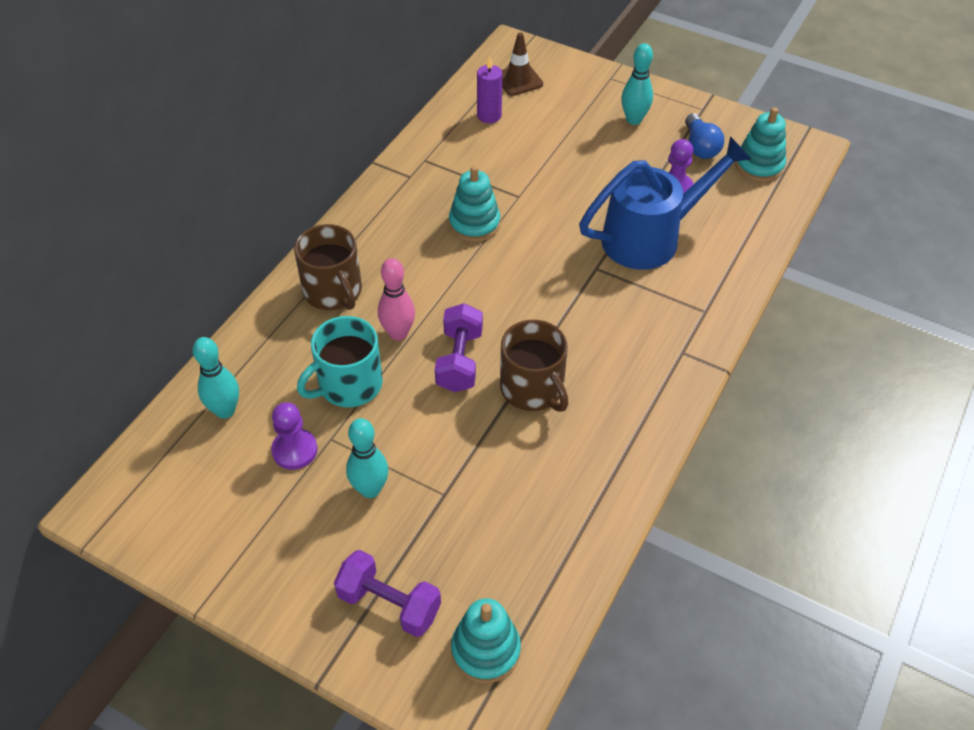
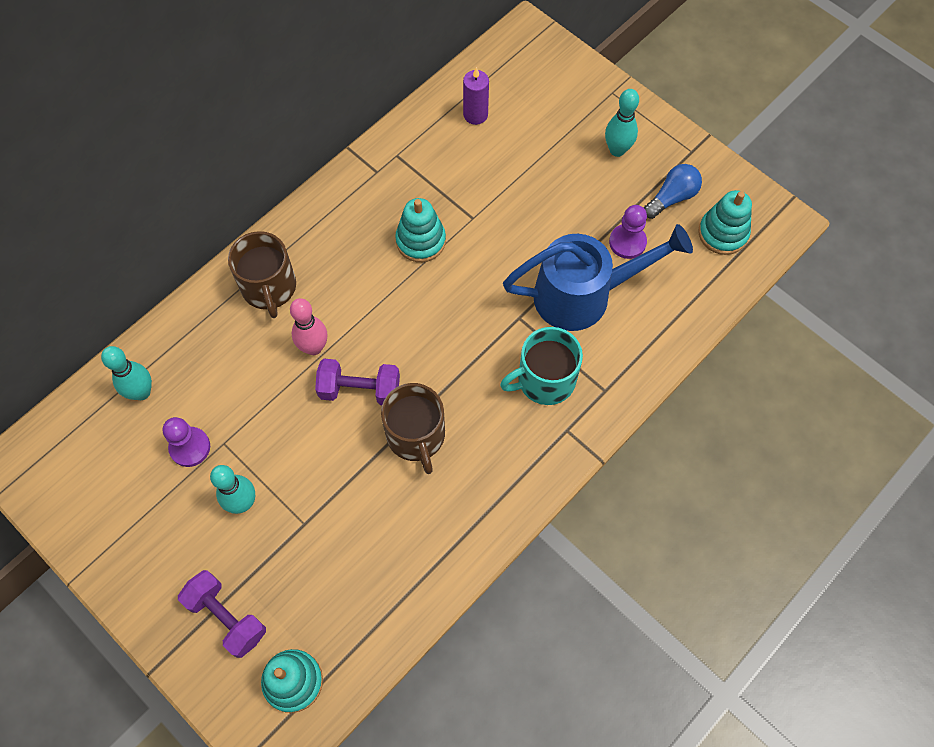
camera: 15 degrees right, 15 degrees up
turquoise mug [297,316,383,407] -> turquoise mug moved to [500,327,583,405]
purple dumbbell [435,303,483,392] -> purple dumbbell turned 75 degrees clockwise [315,359,400,405]
brown traffic cone [502,32,543,96] -> none
blue light bulb [685,113,724,159] -> blue light bulb turned 135 degrees counterclockwise [644,164,702,219]

